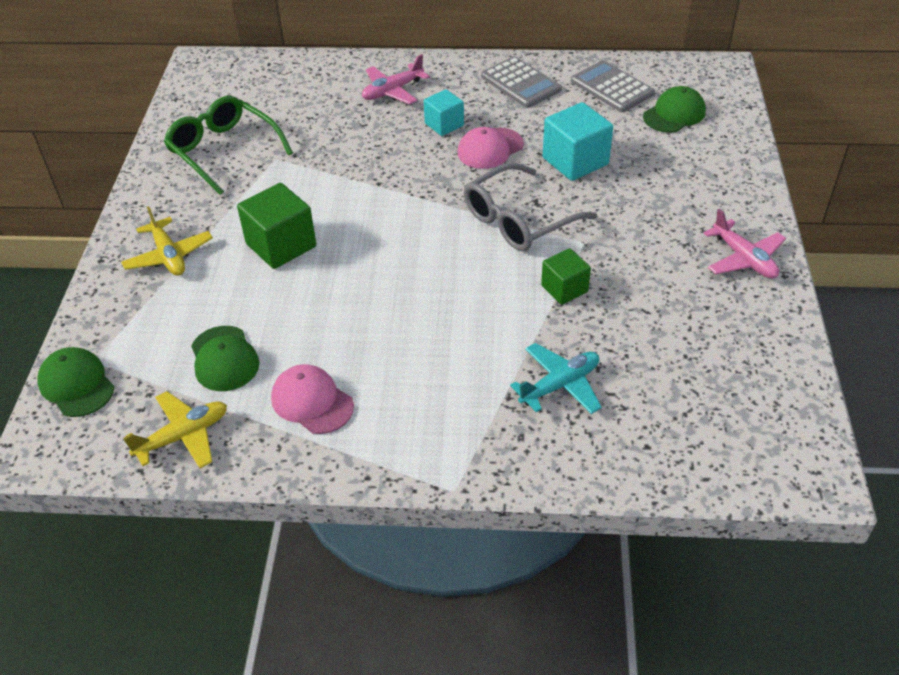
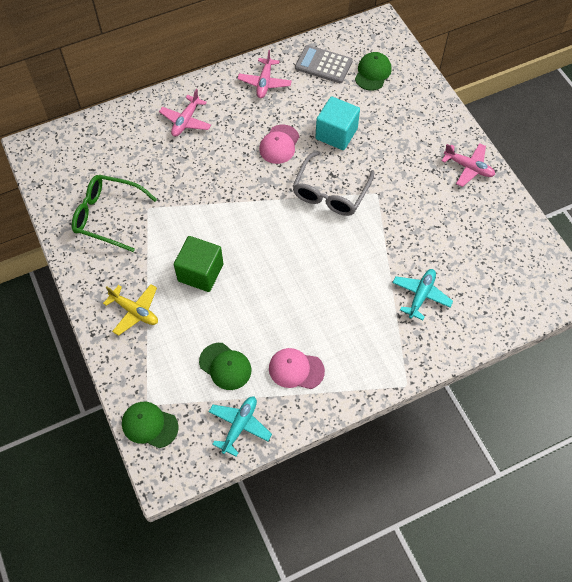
camera: 30 degrees left, 15 degrees up
yellow plane [123,391,227,468] -> turquoise plane [209,397,272,457]
turquoise cube [424,89,464,136] -> none
grey calculator [481,56,562,108] -> pink plane [237,50,292,98]
green cube [541,248,591,305] -> none

